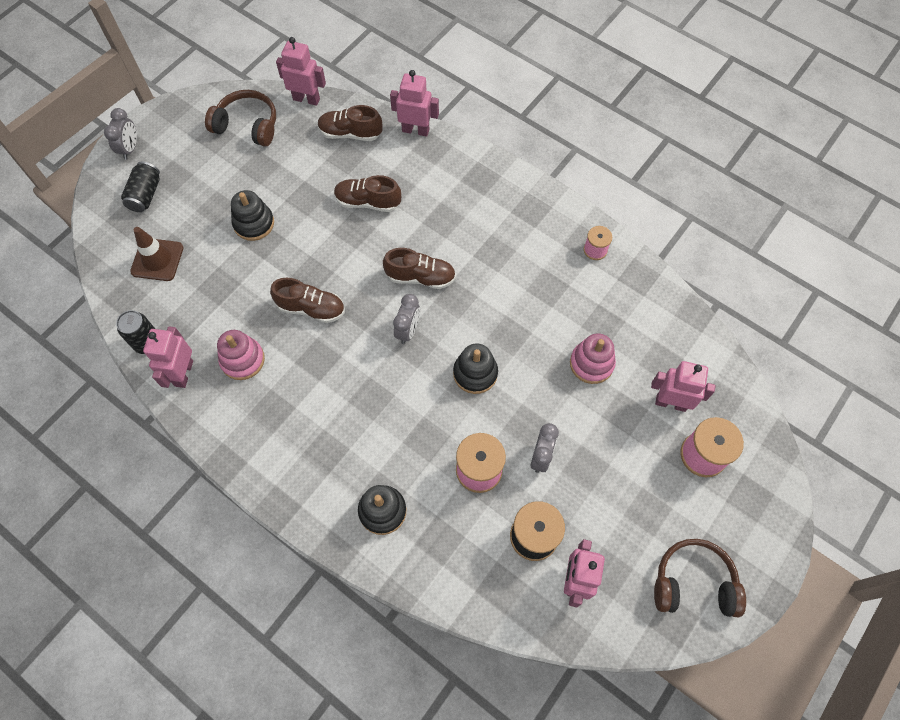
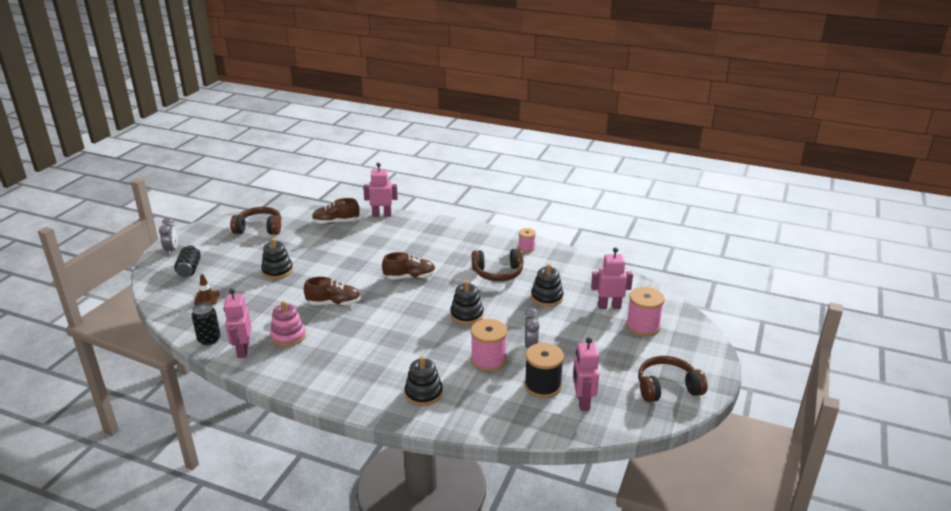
camera: 15 degrees left, 35 degrees down
brown traffic cone [130,227,183,281] -> brown traffic cone [194,274,219,305], size x0.66
pink robot [276,37,326,106] -> none
brown shoe [334,175,401,212] -> none
grey clock [393,294,420,344] -> none
pink stacking toy [570,333,616,384] -> black stacking toy [531,264,564,307]
none -> brown headphones [471,248,523,281]

